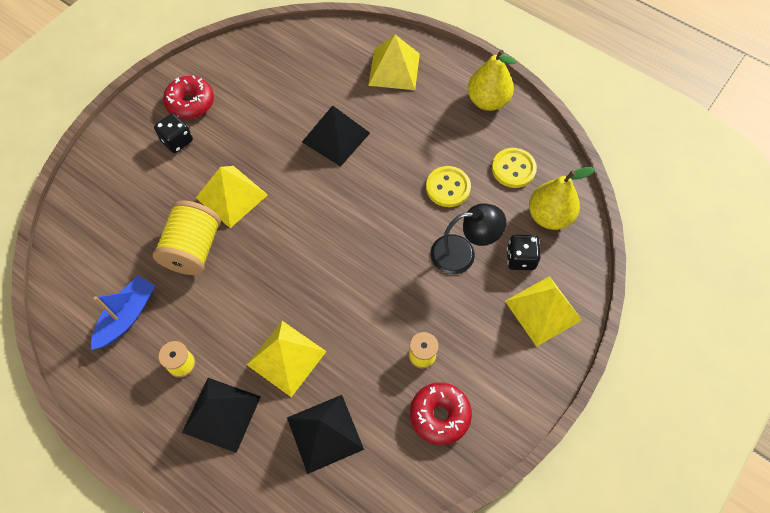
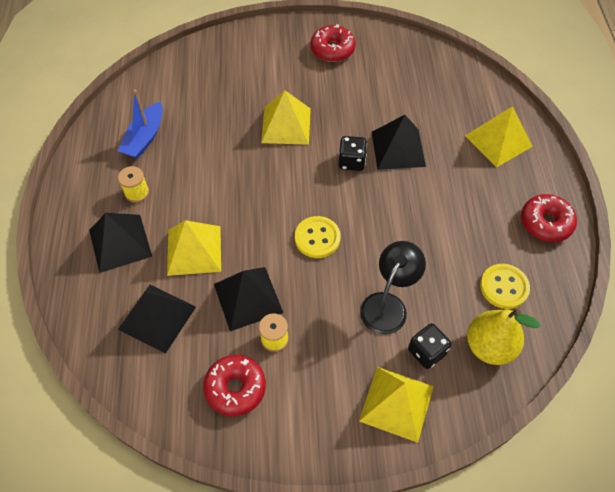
camera: 50 degrees right, 5 degrees down
blue boat [91,276,155,350] -> blue boat turned 120 degrees clockwise [118,90,163,158]
yellow spool [153,200,221,275] -> none
black dice [154,113,193,153] -> black dice moved to [339,136,367,171]
yellow button [426,166,471,207] -> yellow button moved to [295,216,341,258]
black lamp [430,203,506,274] -> black lamp turned 105 degrees counterclockwise [360,241,426,335]
yellow pear [468,50,516,111] -> red donut [521,194,577,242]
none -> black pyramid [214,267,283,331]

